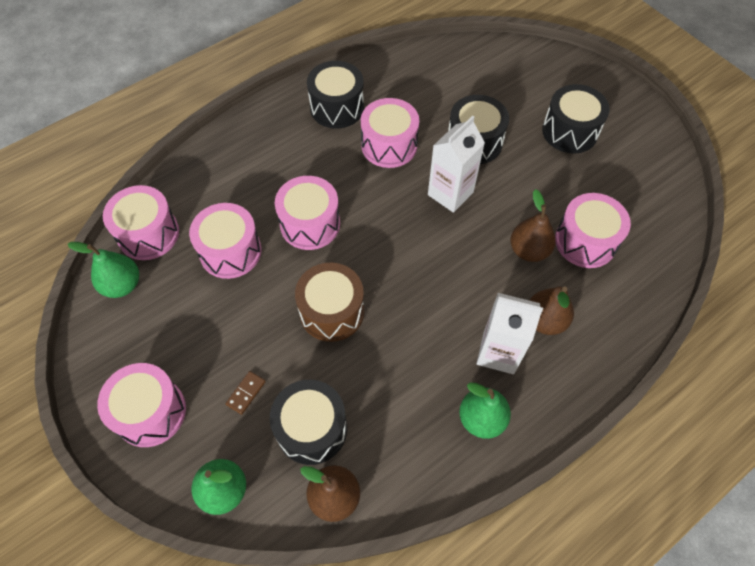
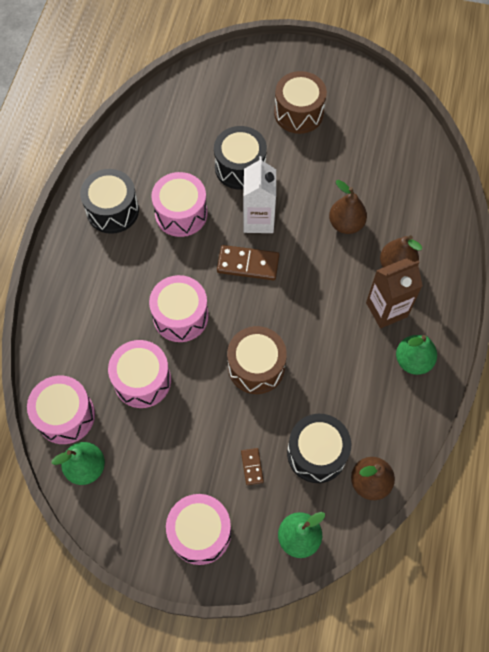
camera: 40 degrees left, 5 degrees up
white carton [477,293,543,374] -> brown carton [366,258,423,328]
black drum [542,84,610,154] -> brown drum [274,71,327,134]
pink drum [555,193,631,268] -> none
none -> brown domino [217,245,279,281]

